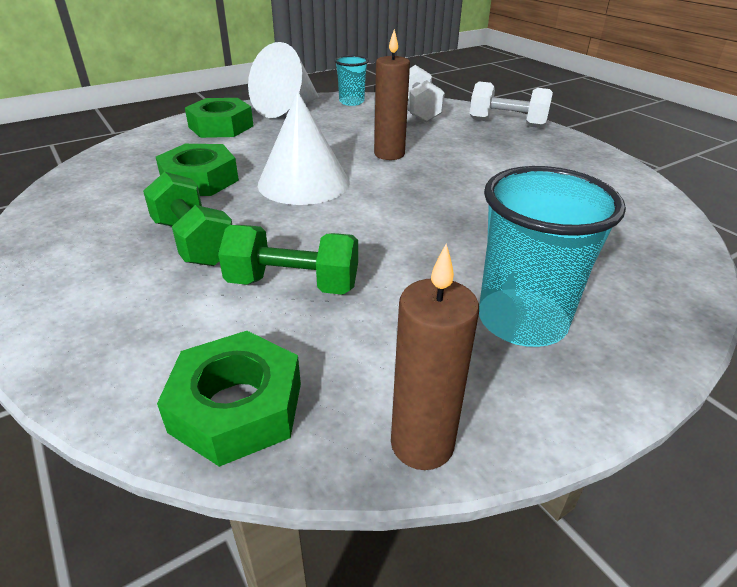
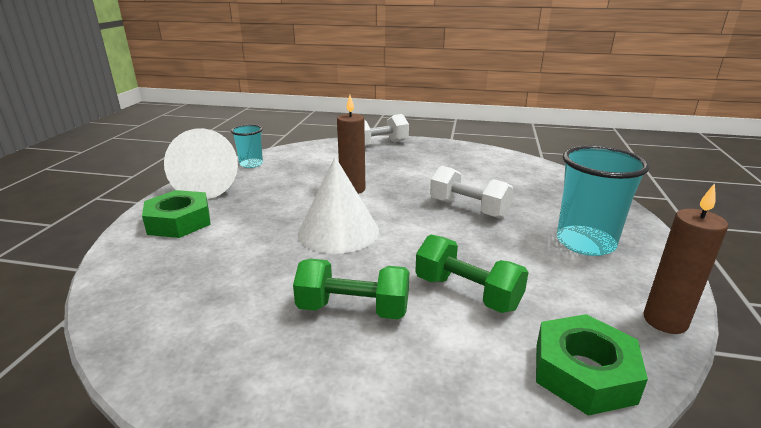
camera: 45 degrees left, 10 degrees down
green nut [156,144,239,196] -> none
green dumbbell [218,225,358,295] -> green dumbbell turned 75 degrees clockwise [415,235,529,313]
white dumbbell [408,65,445,122] -> white dumbbell moved to [430,166,514,219]

